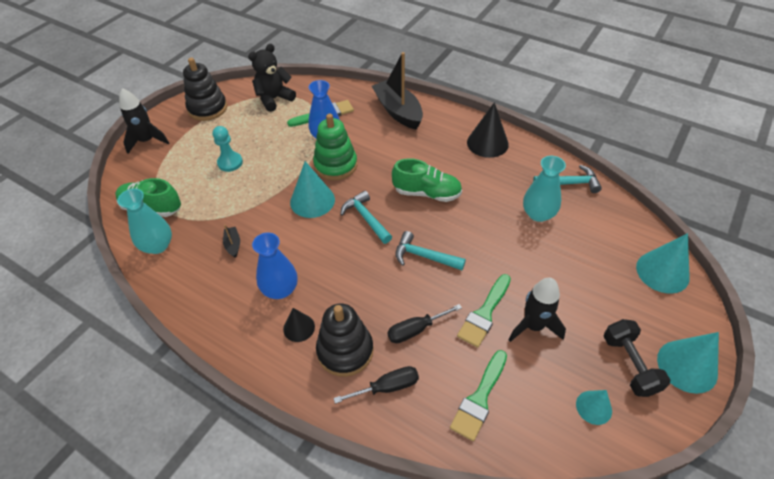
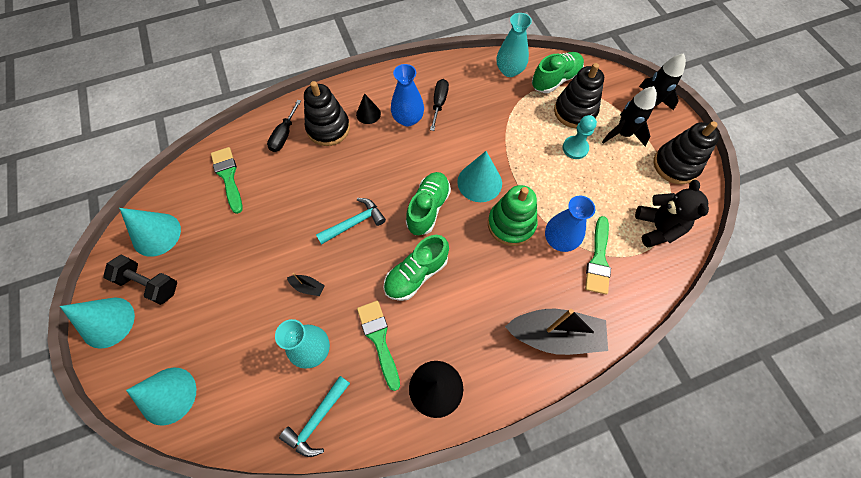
camera: 125 degrees right, 15 degrees up
black boat [223,225,240,258] -> black boat moved to [287,273,325,296]
turquoise hammer [340,190,392,244] -> green shoe [406,172,451,235]
black screwdriver [387,304,462,343] -> black screwdriver moved to [430,79,449,131]
green brush [457,274,511,348] -> green brush moved to [357,301,400,391]
black rocket [509,277,566,342] -> black rocket moved to [602,86,657,146]
turquoise cone [576,390,612,425] -> turquoise cone [119,208,181,257], size x1.70
none -> black stacking toy [554,63,604,129]

